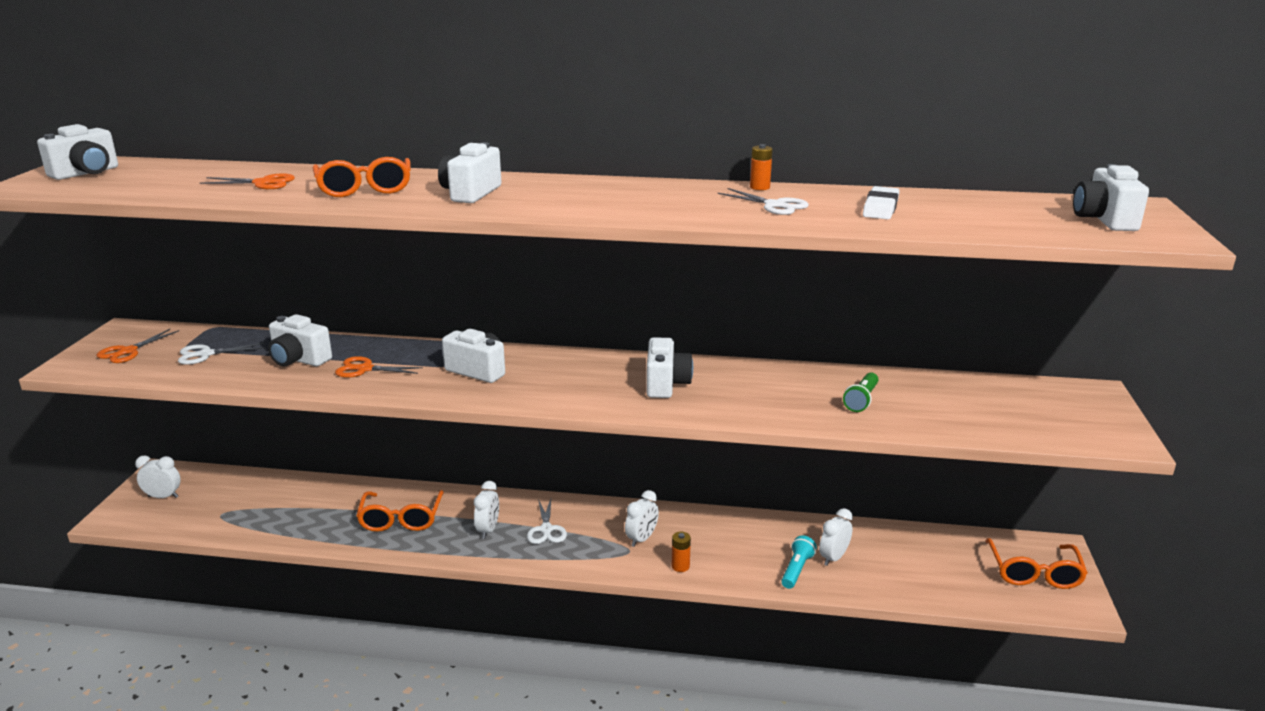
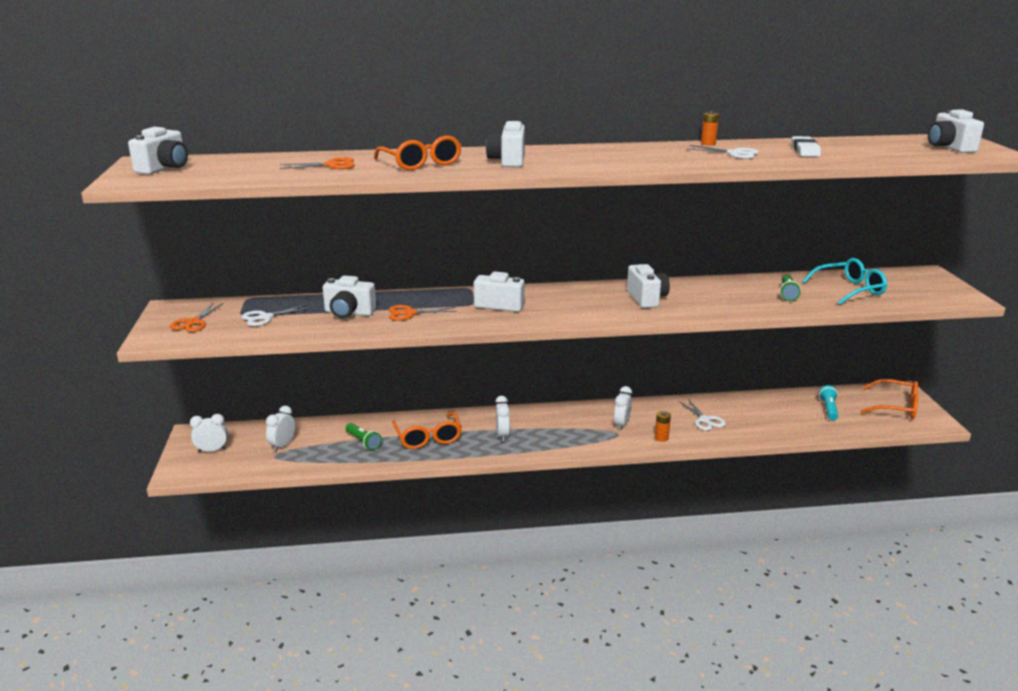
camera: 15 degrees left, 0 degrees up
white scissors [527,499,567,544] -> white scissors moved to [679,399,726,430]
turquoise flashlight [781,535,817,589] -> turquoise flashlight moved to [819,385,838,420]
white clock [819,508,853,566] -> white clock moved to [266,406,295,452]
orange glasses [985,538,1088,589] -> orange glasses turned 60 degrees counterclockwise [860,379,918,419]
none -> green flashlight [346,423,382,450]
none -> turquoise glasses [802,258,887,305]

